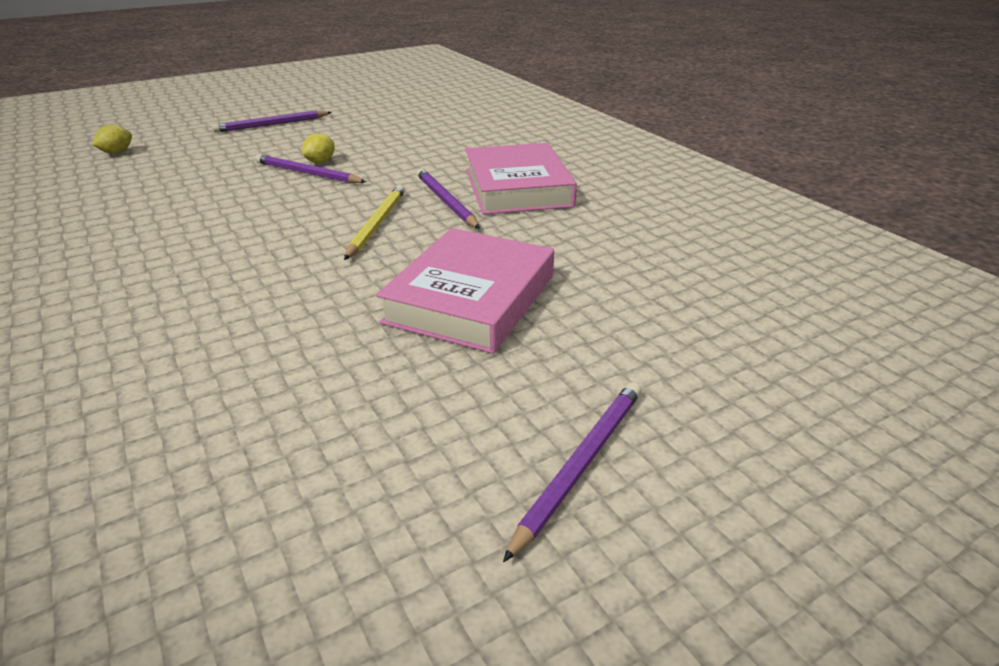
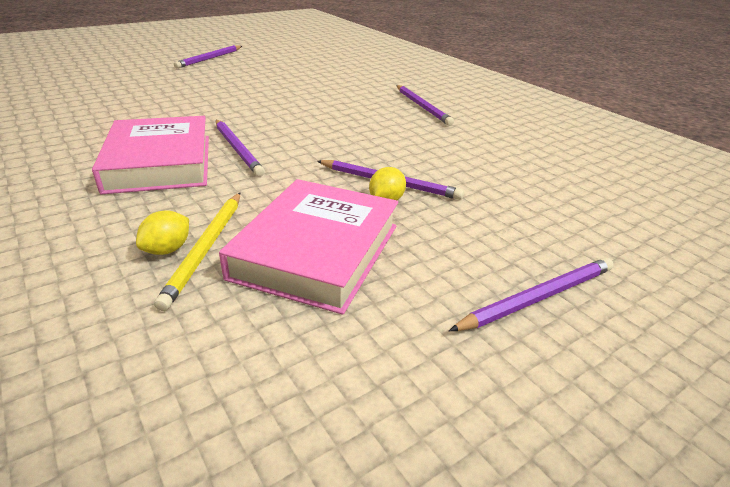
camera: 175 degrees right, 0 degrees up
yellow lemon [92,125,132,154] -> yellow lemon moved to [136,210,189,255]
yellow pencil [344,185,405,260] -> yellow pencil moved to [154,193,240,311]
pink book [376,228,554,354] -> pink book moved to [219,179,398,315]
none -> purple pencil [396,85,454,126]

